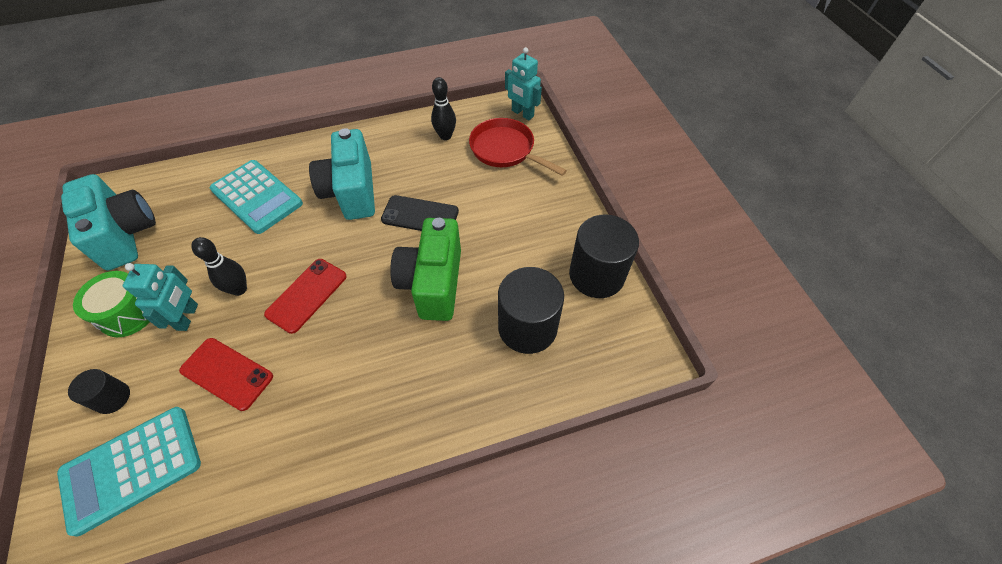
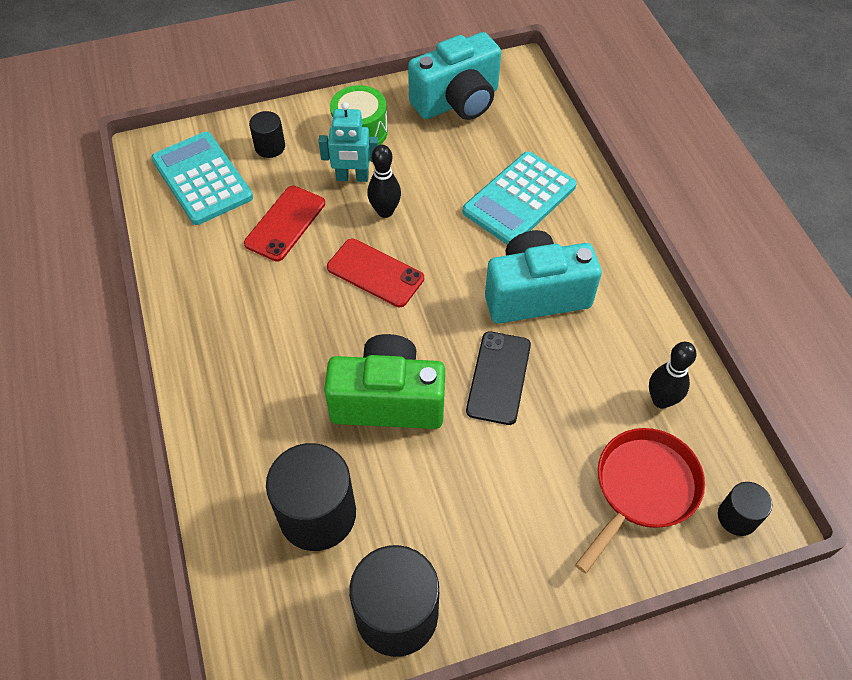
camera: 90 degrees right, 0 degrees up
turquoise robot [505,47,542,120] -> black cylinder [718,482,772,536]

